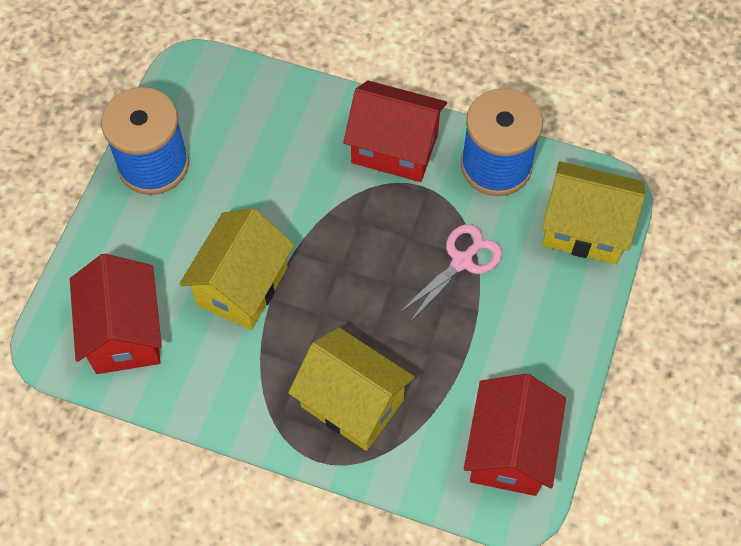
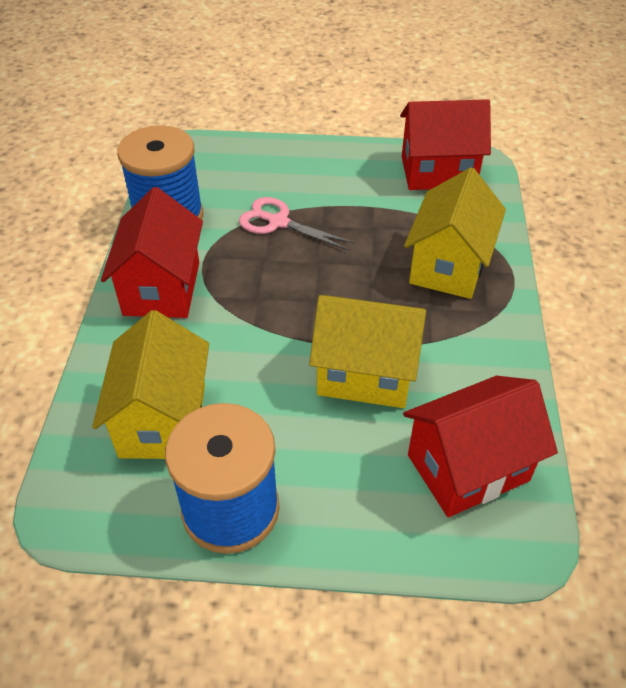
camera: 105 degrees left, 15 degrees down
yellow house [542,161,645,264] -> yellow house moved to [92,310,209,459]

